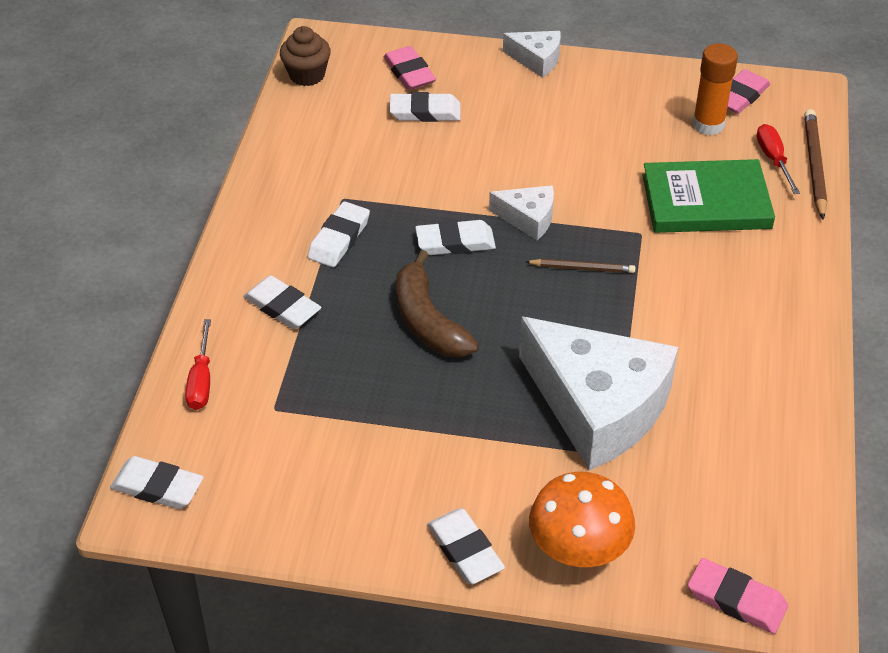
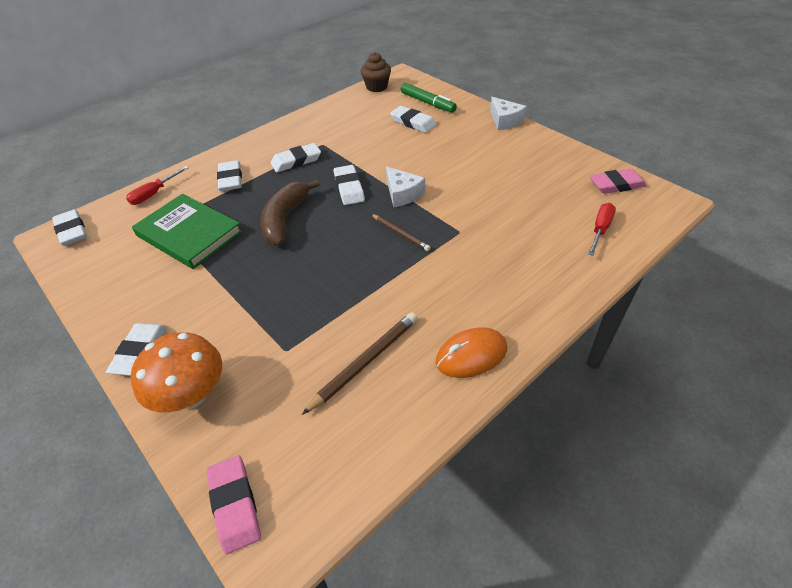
camera: 40 degrees right, 0 degrees up
pink eraser [383,46,436,90] -> green marker [401,83,457,113]
white eraser [415,220,496,255] -> white eraser turned 45 degrees clockwise [333,165,365,205]
white cheese [519,316,678,470] -> none
green book [642,159,775,233] -> green book moved to [132,194,243,269]
orange glue stick [693,43,738,135] -> none
brown pencil [804,109,827,220] -> brown pencil moved to [302,312,418,415]
none -> orange mouse [435,328,507,378]

